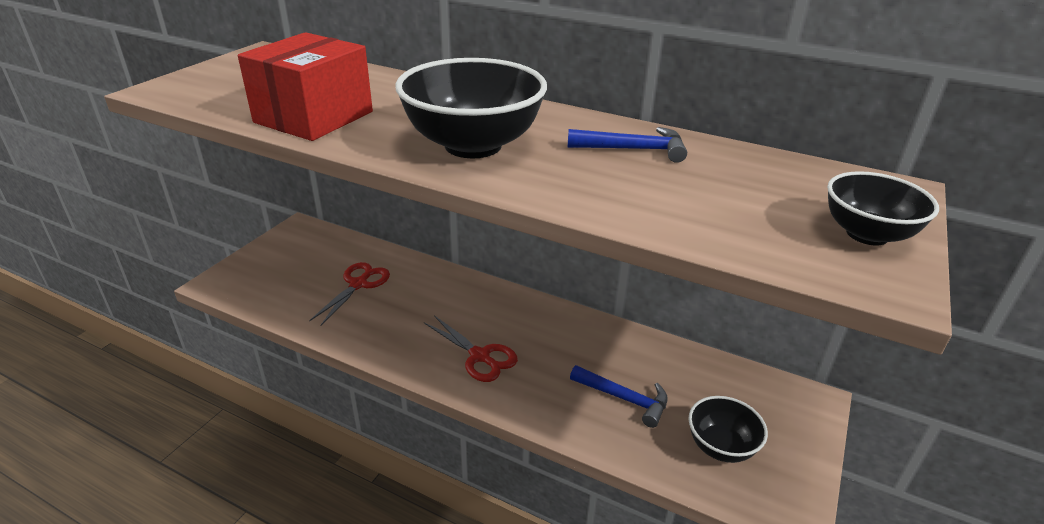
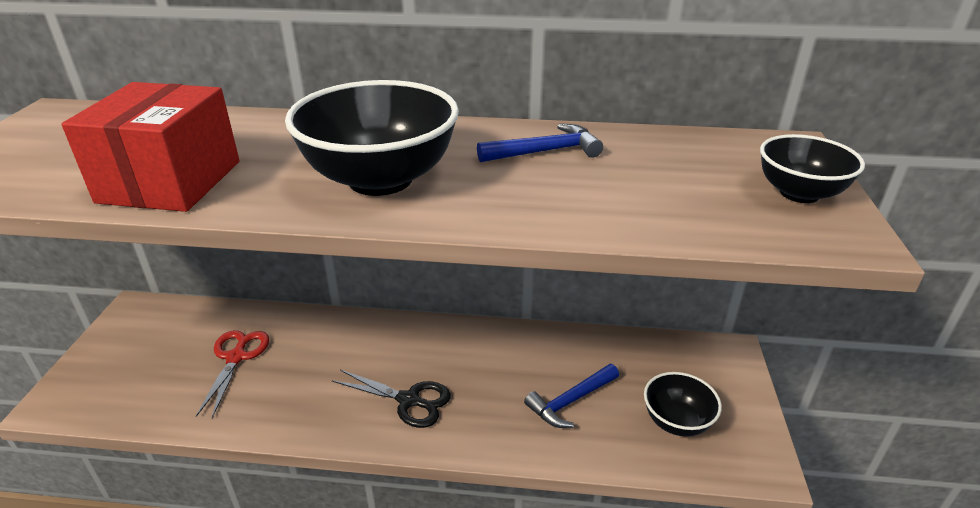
camera: 20 degrees left, 0 degrees up
red scissors [424,315,518,382] -> black scissors [332,370,451,428]
blue hammer [570,365,668,428] -> blue hammer turned 135 degrees clockwise [524,364,619,428]

